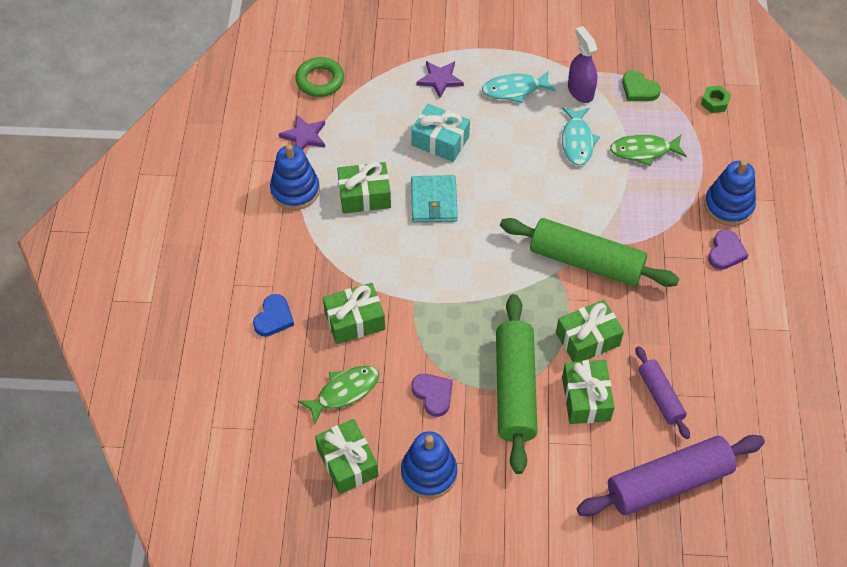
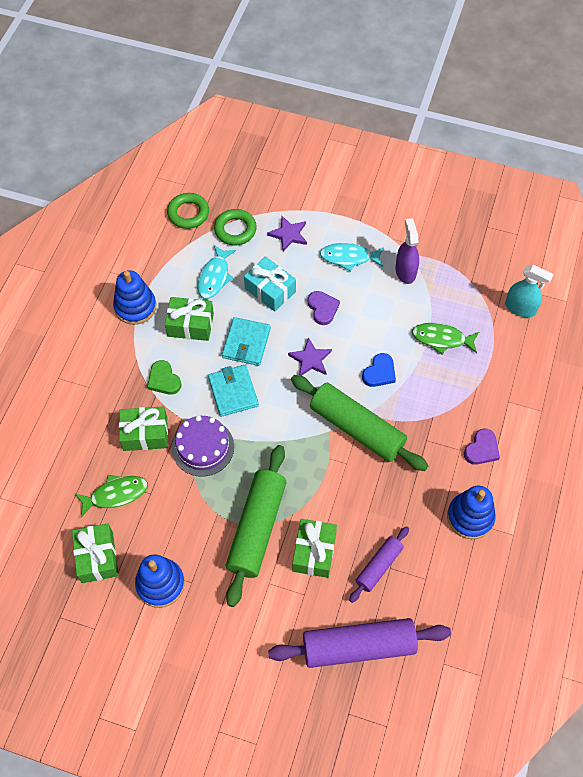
camera: 15 degrees right, 5 degrees up
blue heart [253,294,294,337] -> blue heart moved to [362,353,396,387]
purple star [279,115,325,150] -> purple star moved to [288,337,332,376]
purple heart [412,374,453,417] -> purple heart moved to [308,291,340,325]
green gift [556,300,624,362] -> none
turquoise fish [562,107,600,166] -> turquoise fish moved to [197,245,236,299]
green heart [622,70,661,101] -> green heart moved to [147,360,181,395]
purple rolling pin [636,346,690,439] -> purple rolling pin turned 45 degrees clockwise [349,526,409,603]
green nut [701,85,731,113] -> turquoise spray bottle [505,265,554,317]
blue stacking toy [704,160,756,226] -> blue stacking toy moved to [447,486,496,539]
none -> purple cake [172,415,234,477]
none -> turquoise wallet [208,365,259,417]
none -> green ring [214,209,257,245]

